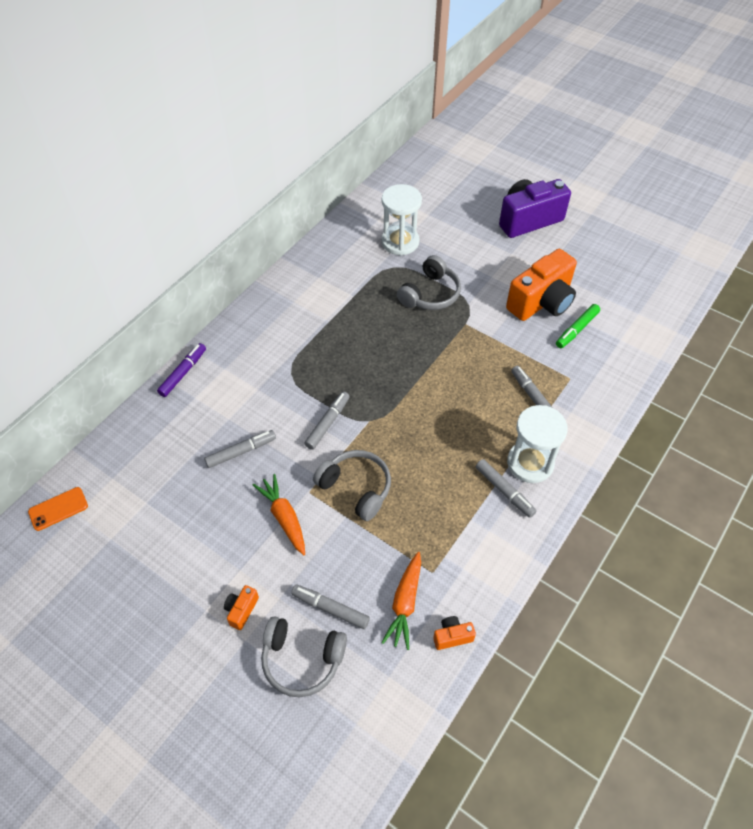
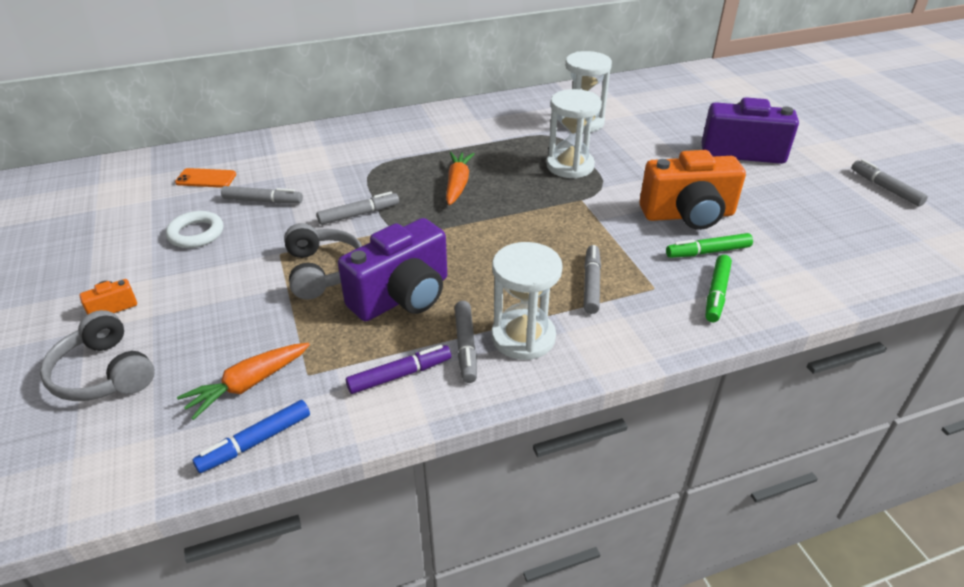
camera: 35 degrees right, 15 degrees down
orange phone [28,487,88,531] -> orange phone moved to [175,168,236,188]
purple marker [157,343,206,397] -> purple marker moved to [346,345,451,394]
orange carrot [253,474,305,555] -> orange carrot moved to [446,152,474,205]
grey marker [291,584,370,629] -> grey marker moved to [851,159,928,207]
grey headphones [397,255,461,310] -> white hourglass [546,89,602,178]
orange camera [433,616,476,650] -> blue marker [193,400,310,473]
none -> white ring [166,211,223,248]
none -> purple camera [338,218,447,321]
none -> green marker [705,255,732,322]

